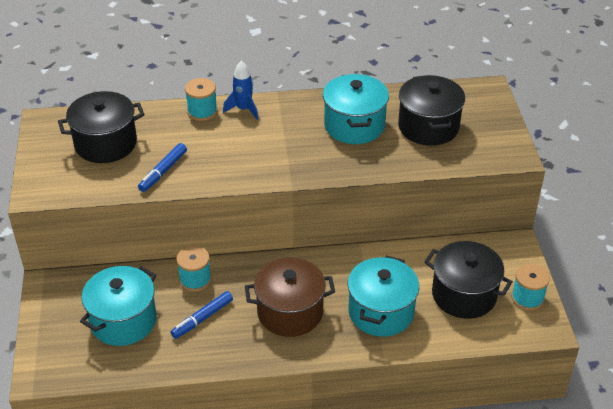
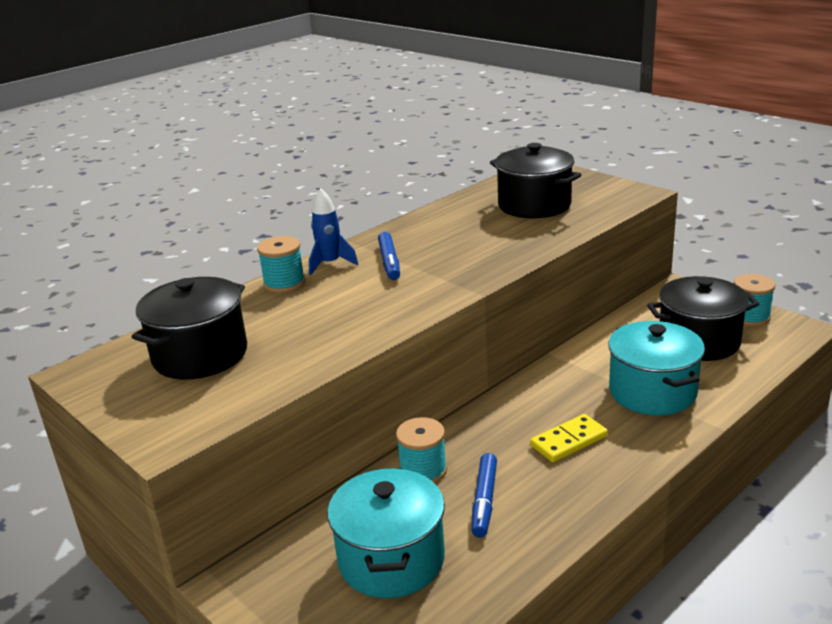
camera: 35 degrees left, 15 degrees down
blue marker [138,143,187,192] -> blue marker moved to [378,232,400,280]
brown pot [245,258,335,337] -> yellow domino [530,414,608,462]
turquoise pot [323,74,389,144] -> none

